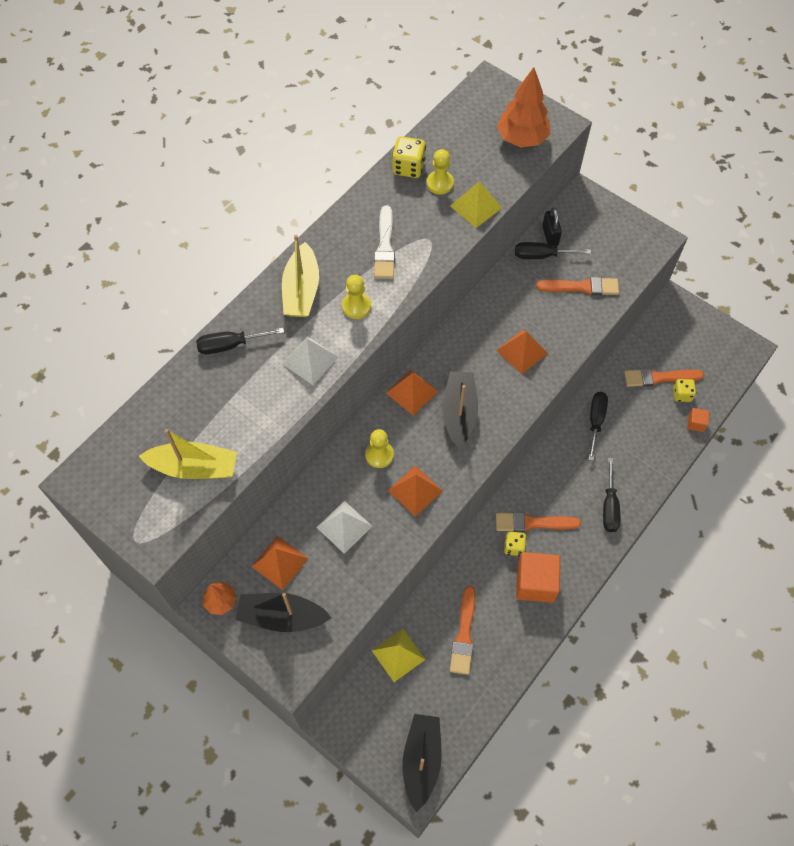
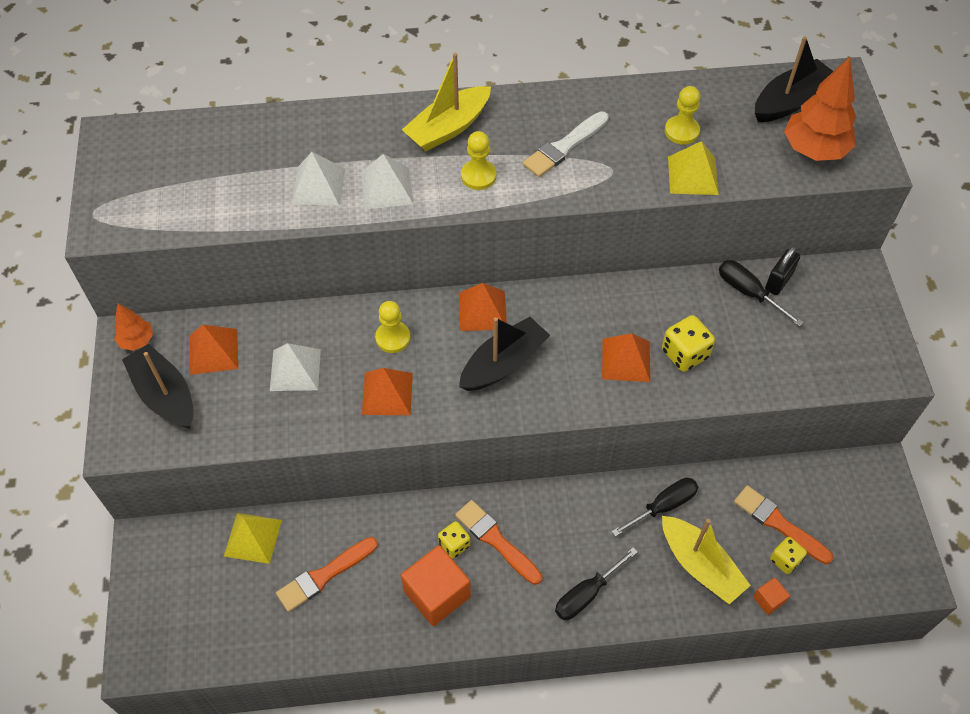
camera: 45 degrees right, 5 degrees down
yellow boat [139,429,237,479] -> yellow boat moved to [662,516,751,604]
black screwdriver [196,328,284,354] -> none
yellow dice [392,136,426,178] -> yellow dice moved to [662,315,715,372]
black boat [402,714,442,812] -> black boat moved to [755,36,833,122]
orange brush [536,277,619,295] -> none
none -> white pyramid [291,152,345,206]

